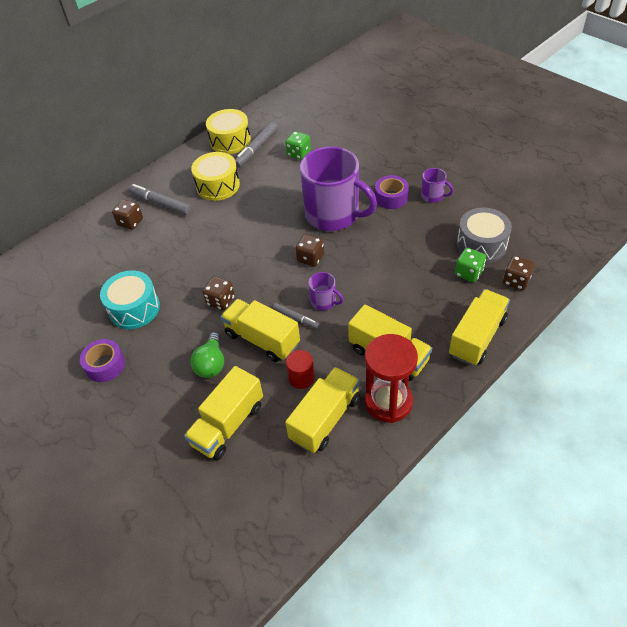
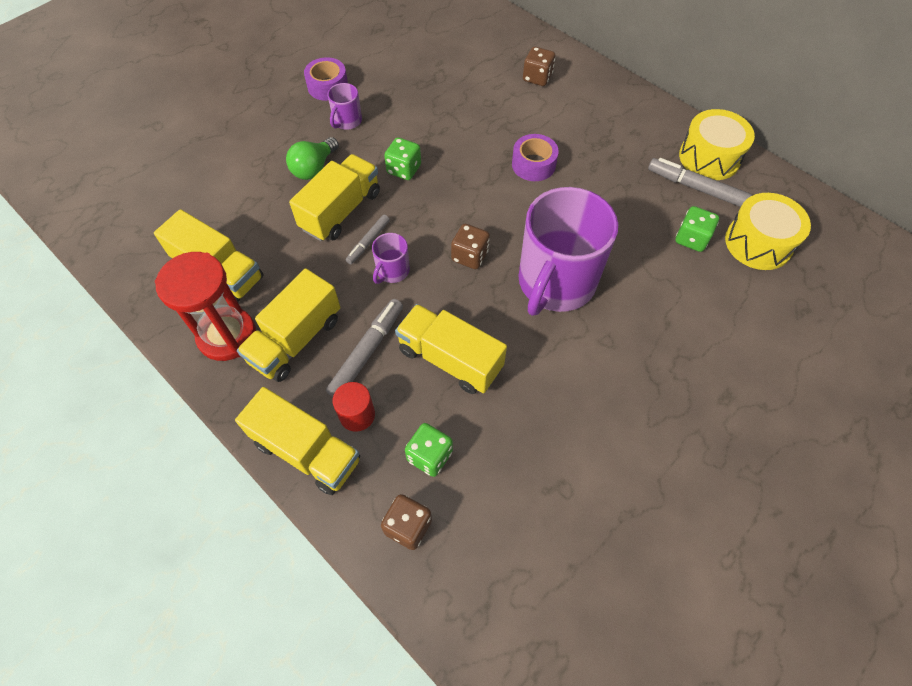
camera: 85 degrees right, 10 degrees up
turquoise drum [100,270,160,329] -> none
grey marker [128,184,191,215] -> grey marker moved to [326,299,403,397]
yellow truck [184,366,263,460] -> yellow truck moved to [395,304,507,394]
green light bulb [190,332,224,378] -> green light bulb turned 60 degrees counterclockwise [286,137,339,180]
yellow drum [191,152,240,201] -> yellow drum moved to [725,193,811,270]
brown dice [202,276,235,311] -> green dice [384,137,421,180]
red cylinder [286,350,315,389] -> red cylinder moved to [333,382,375,432]
purple tape [375,175,409,209] -> purple tape moved to [512,134,559,181]
purple mug [421,168,454,203] -> purple mug moved to [328,83,362,130]
grey drum [457,208,512,263] -> none

